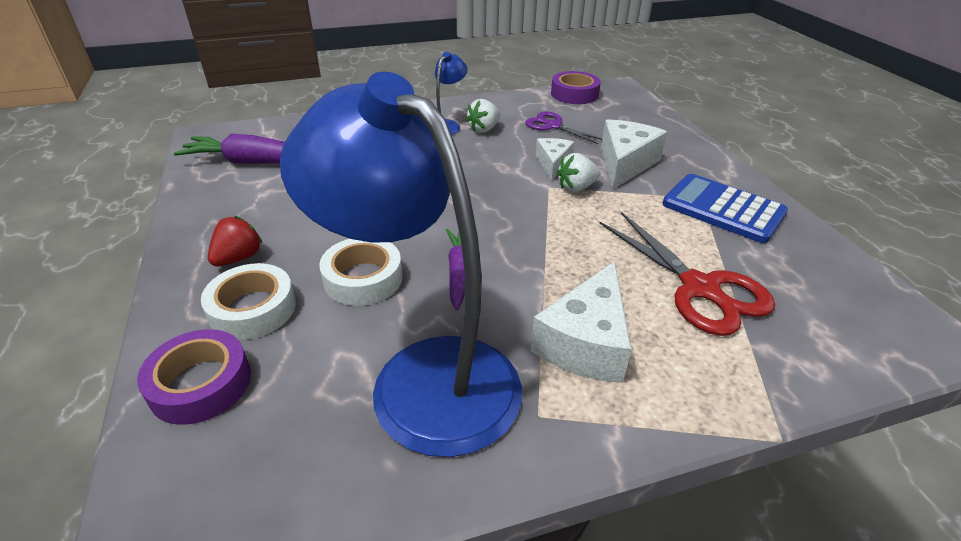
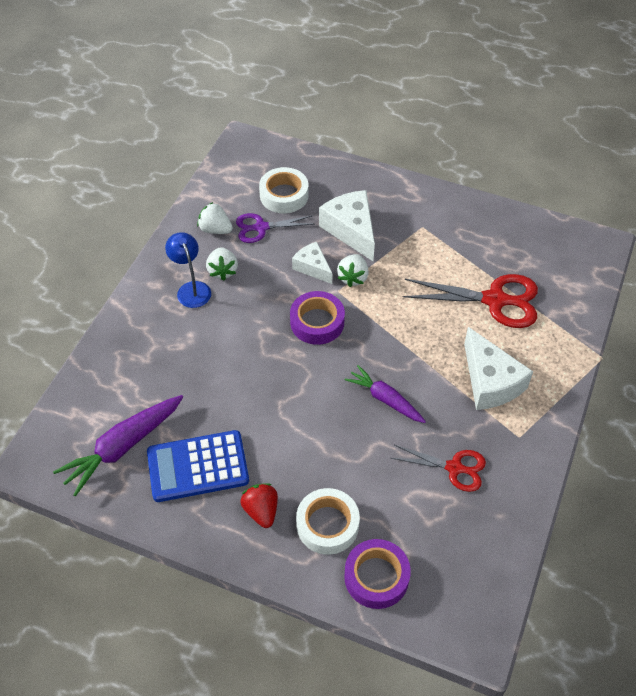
camera: 50 degrees left, 15 degrees up
blue lamp [280,72,522,457] -> red scissors [391,445,486,492]
white tape [319,239,402,306] -> white tape moved to [259,167,309,213]
purple tape [551,71,601,104] -> purple tape moved to [290,291,345,345]
blue calculator [662,174,788,243] -> blue calculator moved to [147,430,249,502]
none -> white strawberry [197,202,233,234]

